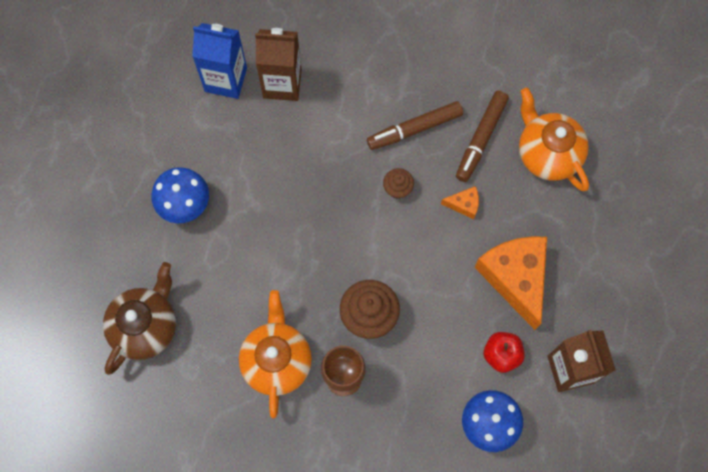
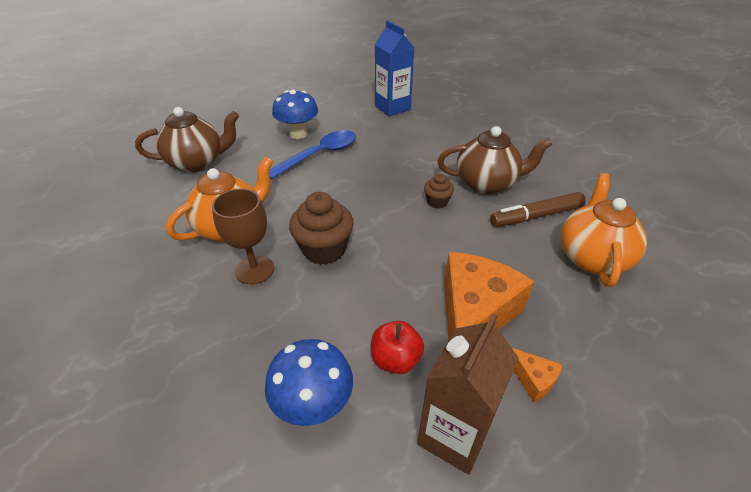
camera: 45 degrees right, 30 degrees down
brown carton [255,28,302,101] -> none
brown marker [367,101,463,150] -> brown teapot [437,126,552,194]
orange cheese [441,186,479,219] -> orange cheese moved to [512,348,563,403]
none -> blue spoon [270,130,356,179]

